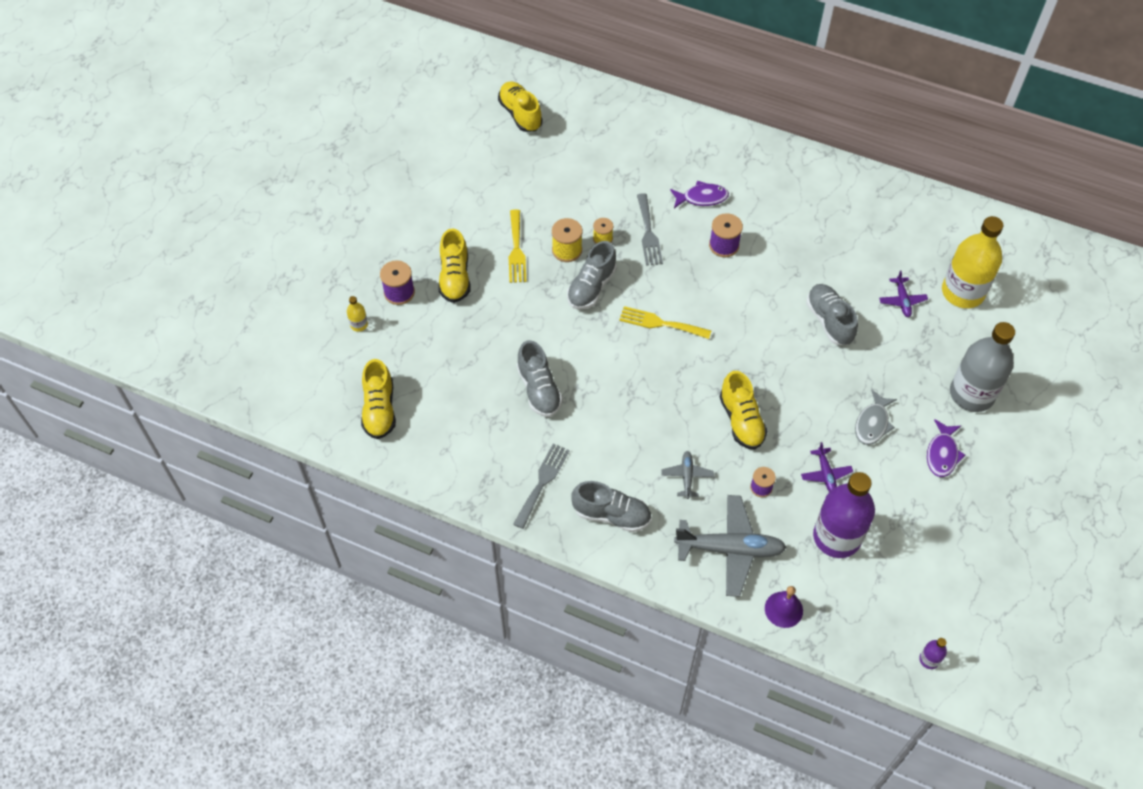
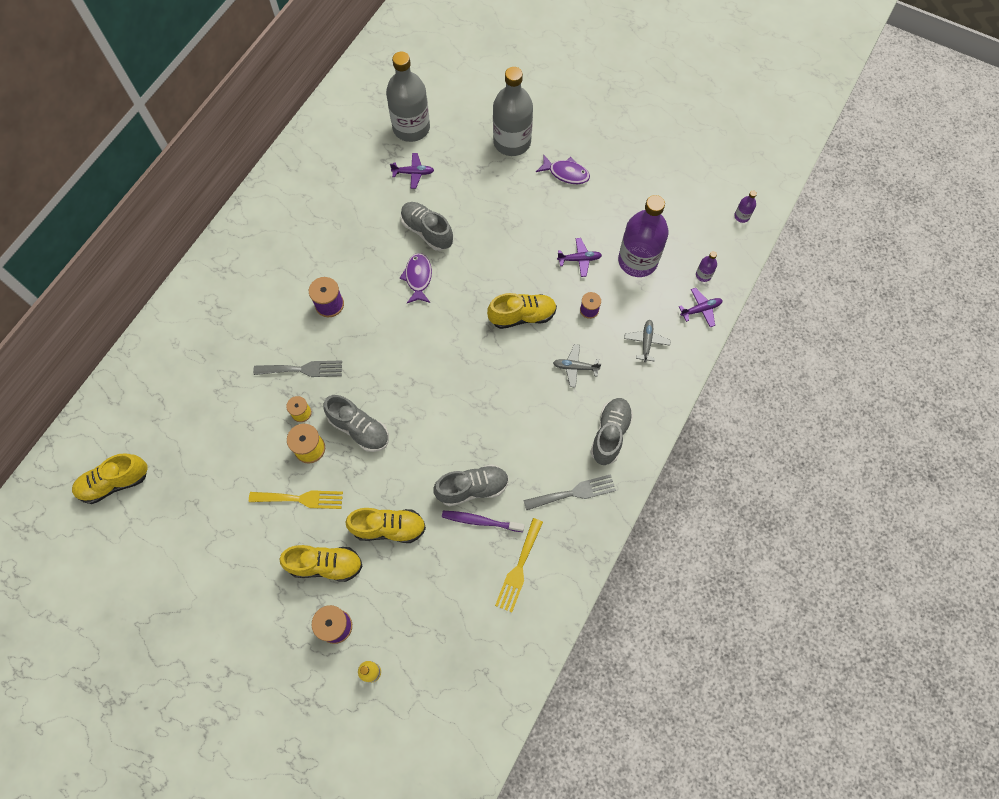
camera: 85 degrees left, 10 degrees up
yellow shoe [361,359,396,439] -> yellow shoe moved to [345,508,426,543]
grey fork [513,444,570,529] -> grey fork turned 135 degrees clockwise [523,474,616,510]
yellow fork [619,306,711,339] -> yellow fork moved to [495,518,543,613]
purple fish [670,181,729,208] -> purple fish moved to [400,253,432,303]
grey plane [674,495,787,597] -> grey plane [624,320,671,362], size x0.49
purple bell [765,586,803,628] -> purple plane [679,288,723,327]
grey shoe [806,284,858,345] -> grey shoe turned 60 degrees clockwise [400,202,453,251]
grey fish [855,390,897,445] -> none
yellow bottle [942,216,1003,308] -> grey bottle [386,52,430,142]
none -> purple toothbrush [442,511,525,532]
none -> purple bottle [696,251,717,282]

